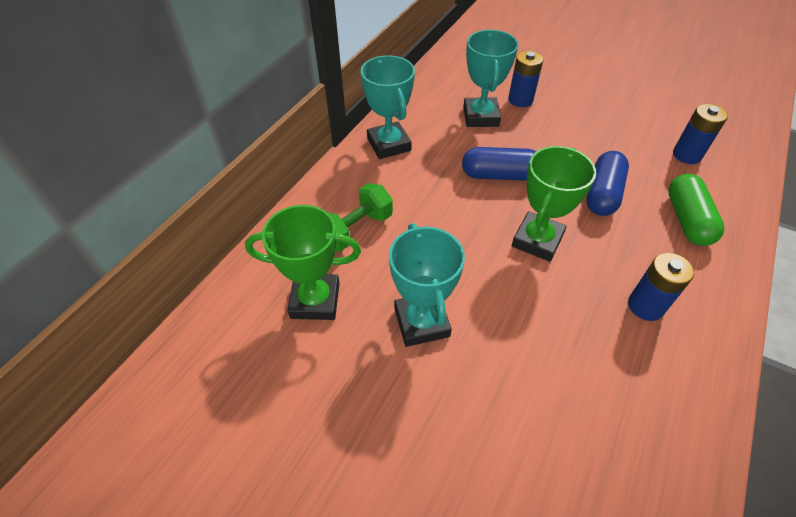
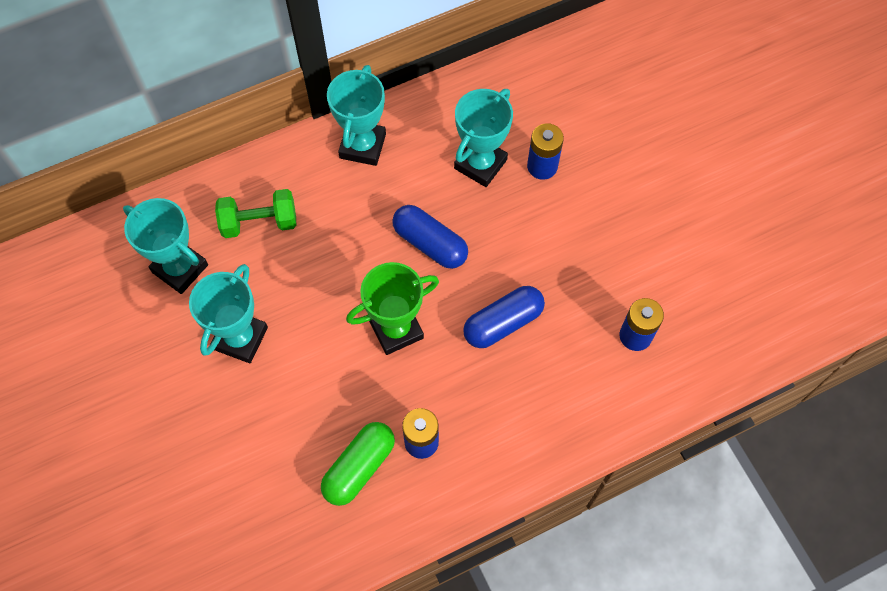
camera: 35 degrees right, 15 degrees up
green trophy [245,205,361,320] -> turquoise trophy [123,198,208,294]
green capsule [668,174,724,246] -> green capsule moved to [321,422,395,506]

